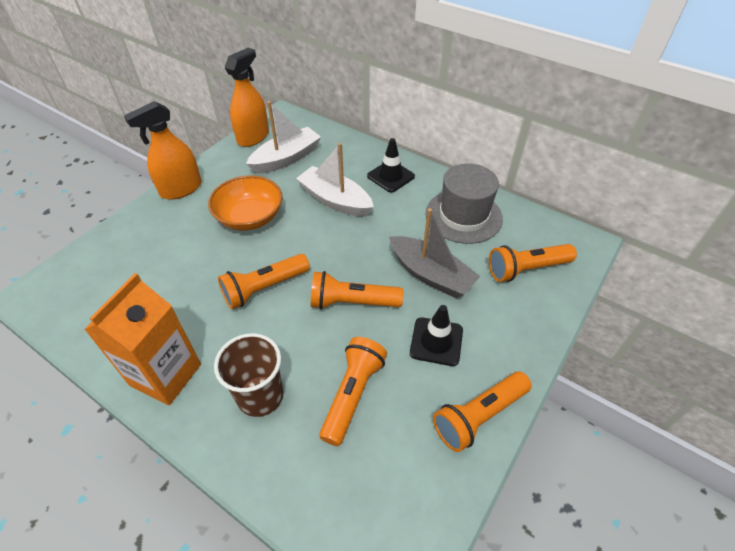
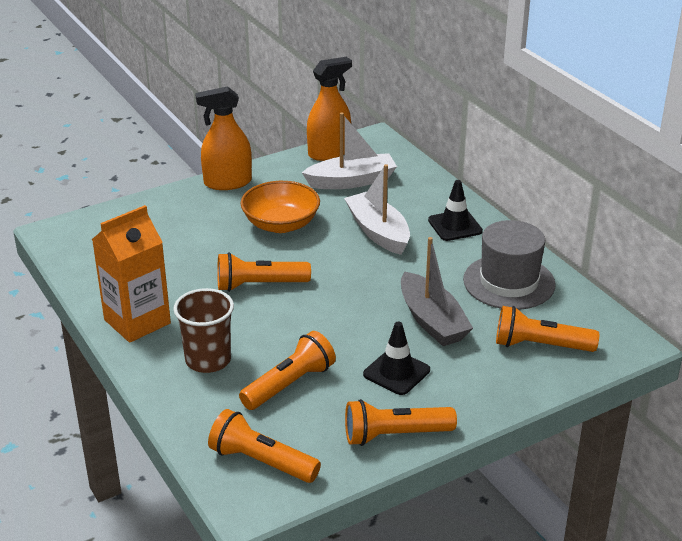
camera: 25 degrees right, 15 degrees down
orange flashlight [311,271,403,309] -> orange flashlight moved to [208,409,321,483]

